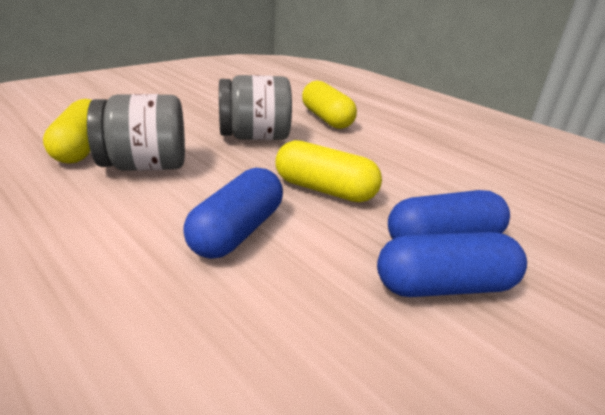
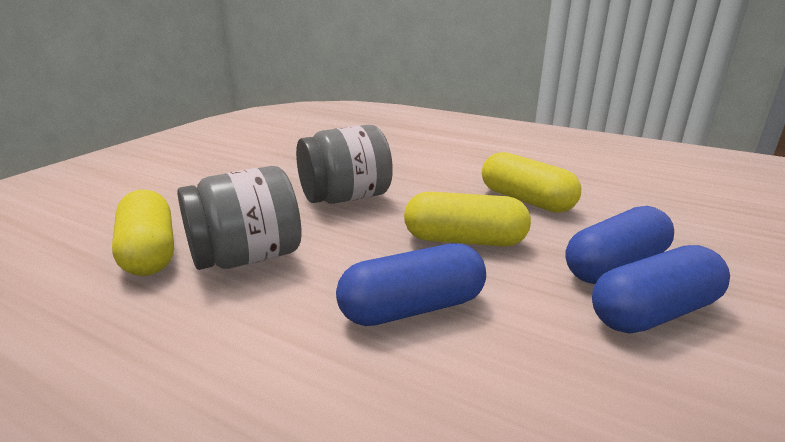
camera: 15 degrees left, 5 degrees down
blue capsule [183,168,283,259] -> blue capsule turned 60 degrees clockwise [336,243,486,326]
yellow capsule [302,81,357,129] -> yellow capsule moved to [482,152,581,213]

